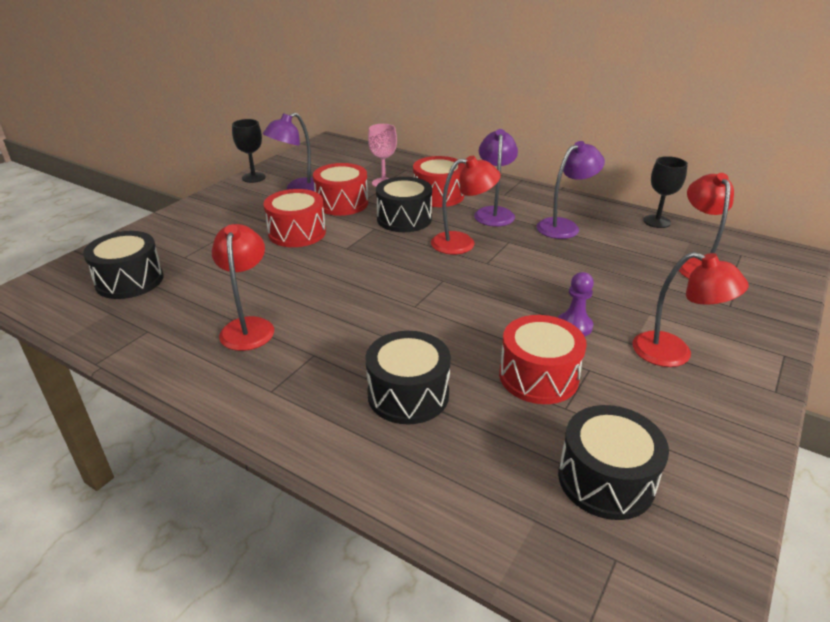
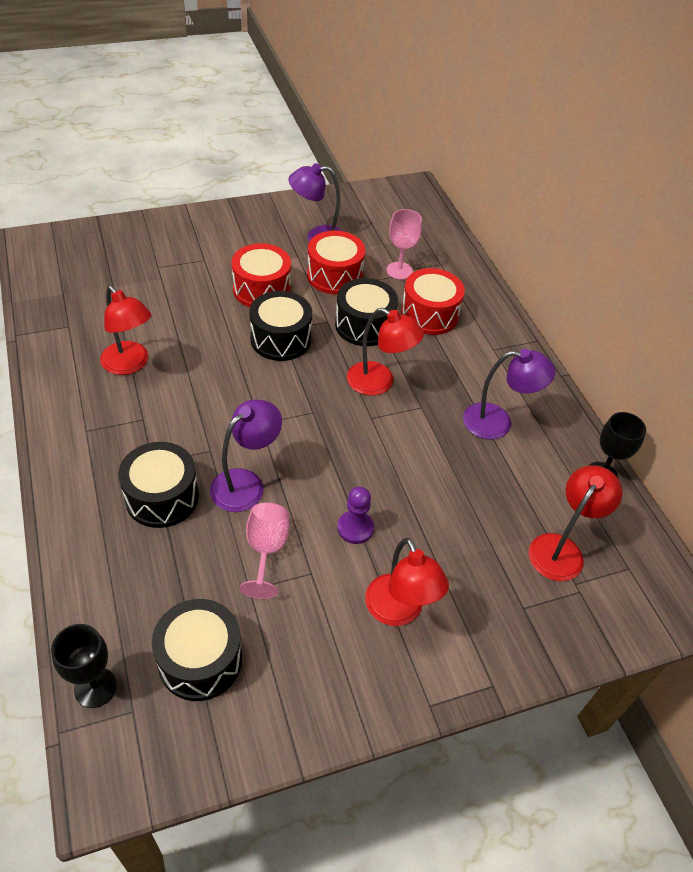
camera: 35 degrees right, 15 degrees up
black drum [83,231,164,299] -> black drum moved to [249,291,312,361]
red lamp [212,224,274,351] -> red lamp turned 105 degrees clockwise [100,286,151,375]
black goblet [232,119,266,183] -> black goblet moved to [51,624,117,708]
purple lamp [474,129,518,227] -> purple lamp moved to [210,400,282,512]
red drum [499,315,587,404] -> pink goblet [240,502,289,599]

